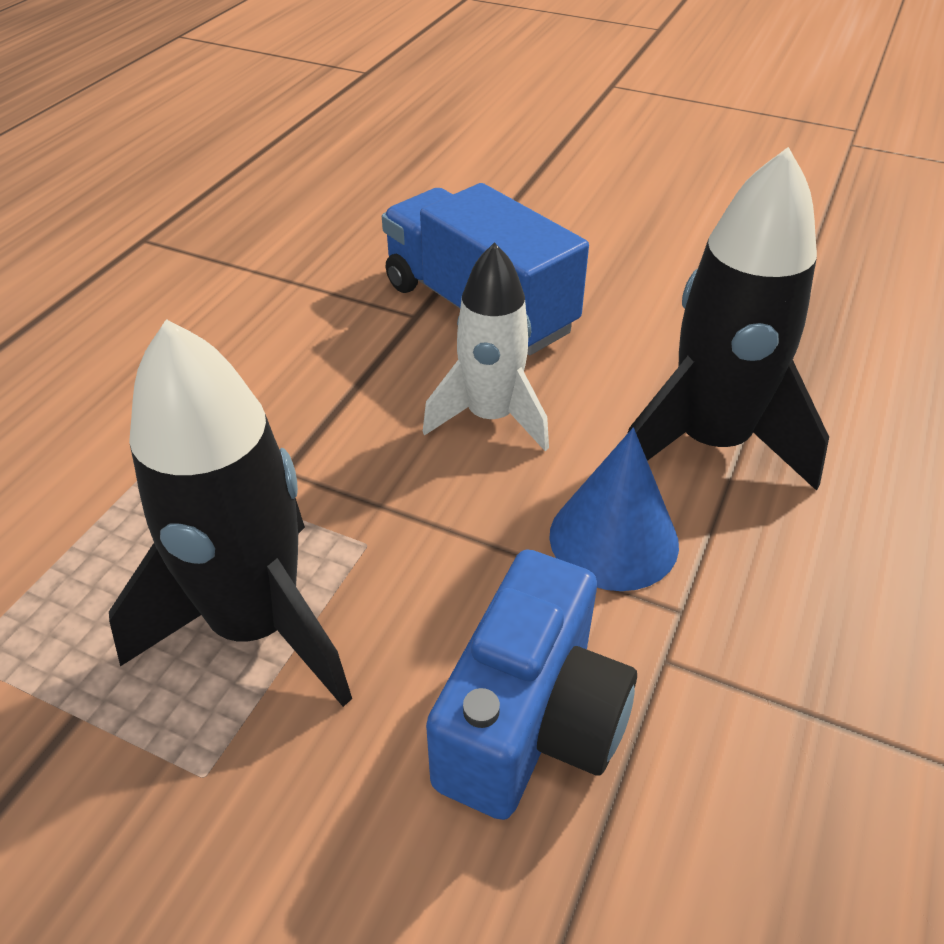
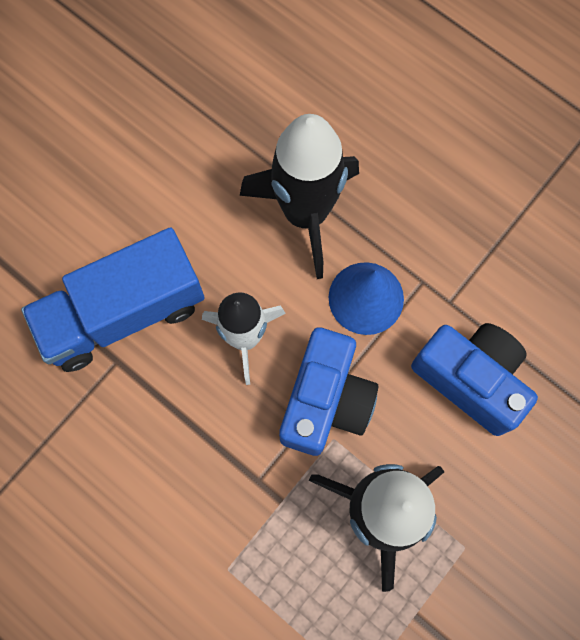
camera: 75 degrees left, 30 degrees up
none -> blue camera [279,328,378,456]

